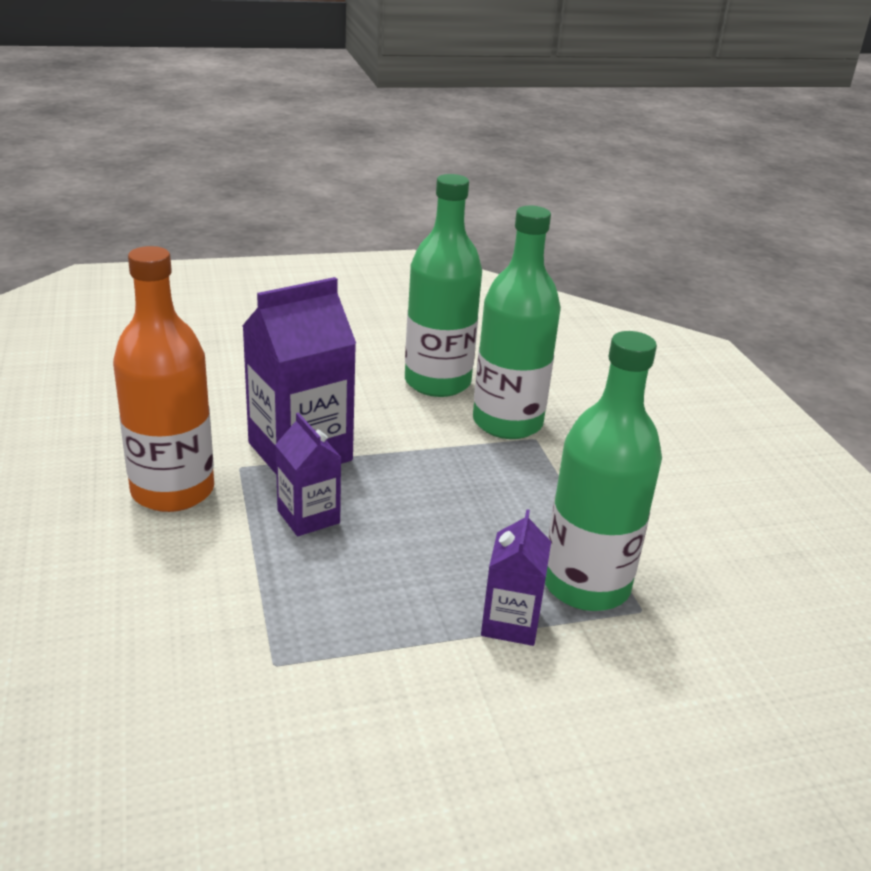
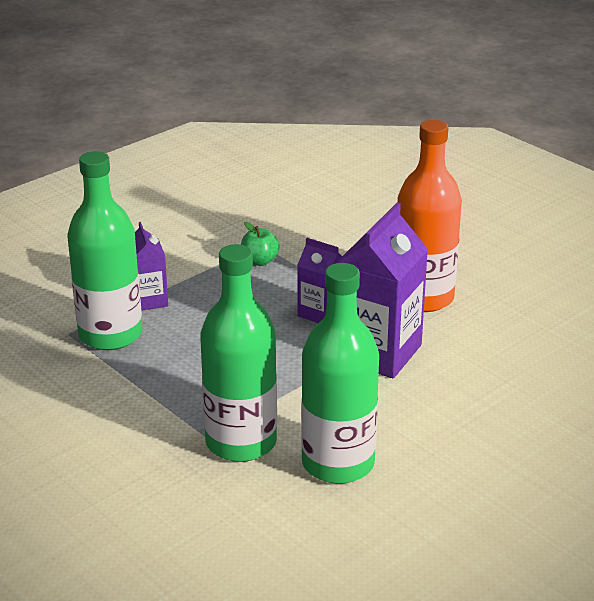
camera: 155 degrees right, 0 degrees up
none -> green apple [241,222,279,266]

